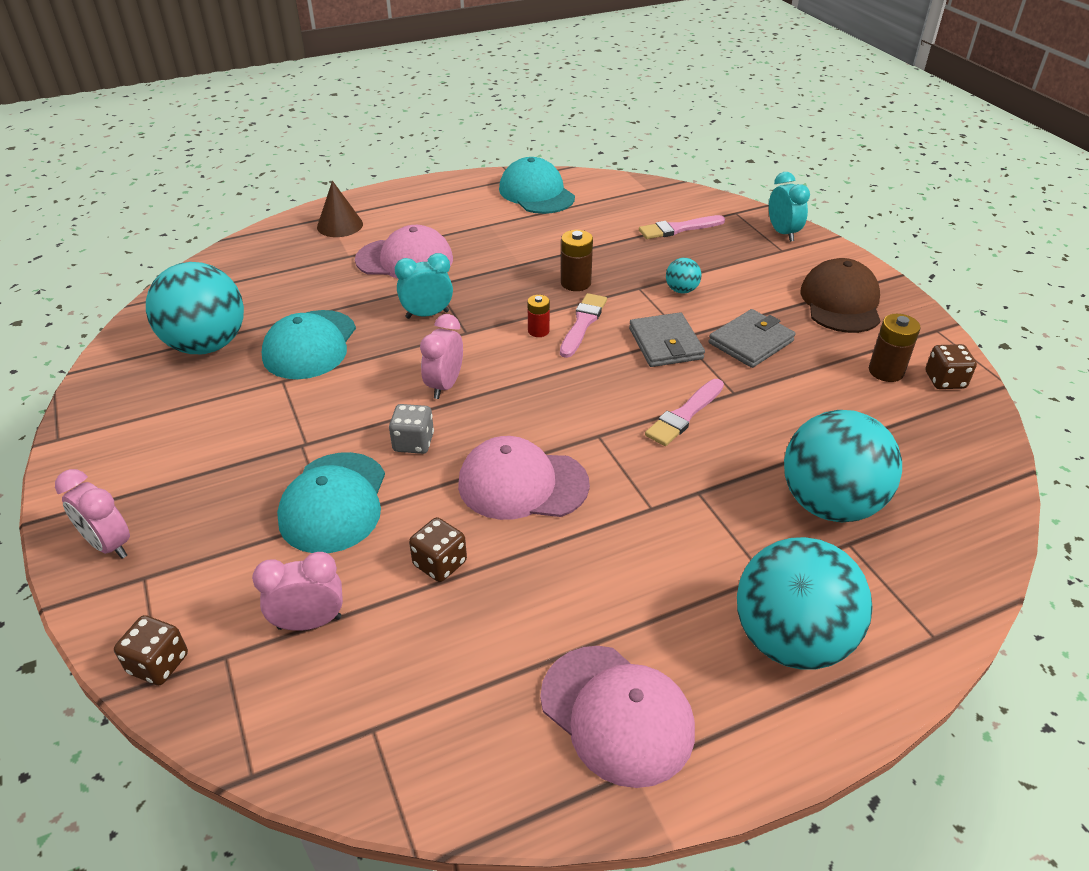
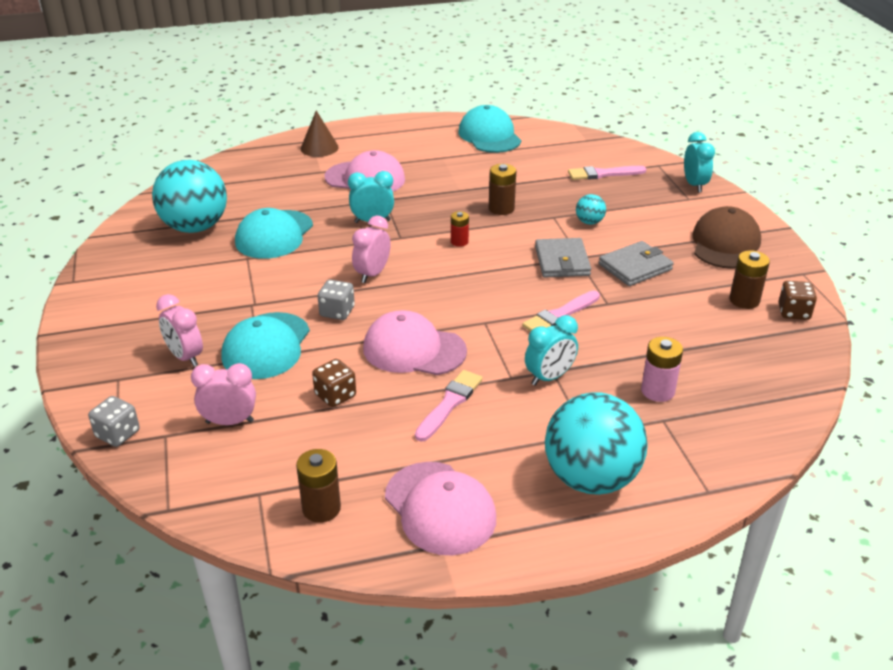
camera: 10 degrees right, 5 degrees down
pink clock [55,469,130,559] -> pink clock moved to [156,294,203,367]
brown dice [114,615,188,685] -> grey dice [88,396,140,447]
pink brush [560,293,607,358] -> pink brush moved to [415,370,483,442]
turquoise ball [784,410,902,522] -> pink battery [641,337,683,402]
none -> brown battery [296,449,341,523]
none -> turquoise clock [525,315,578,386]

